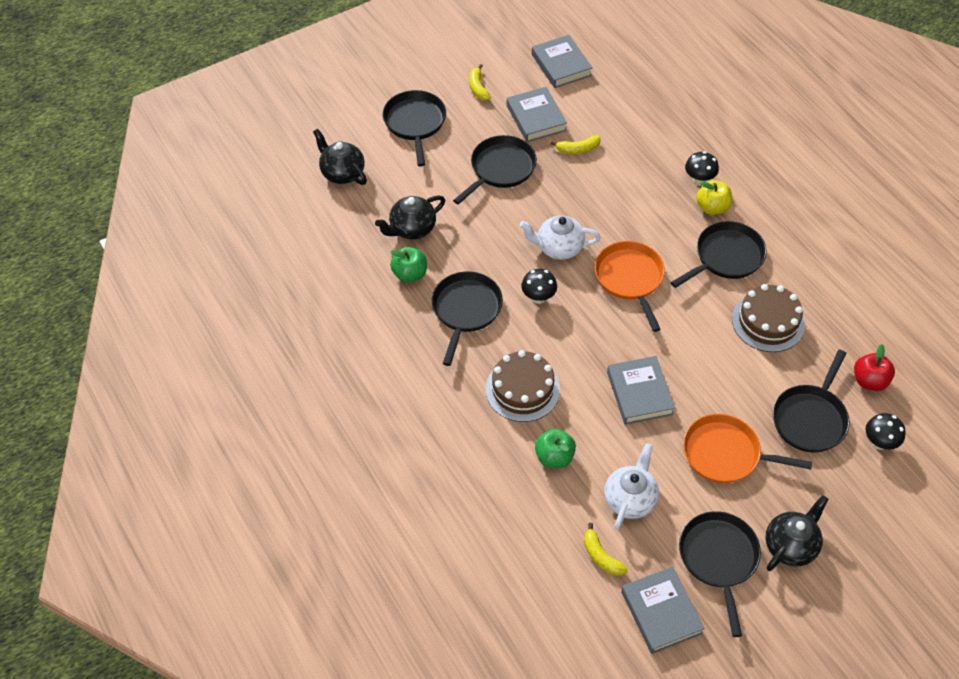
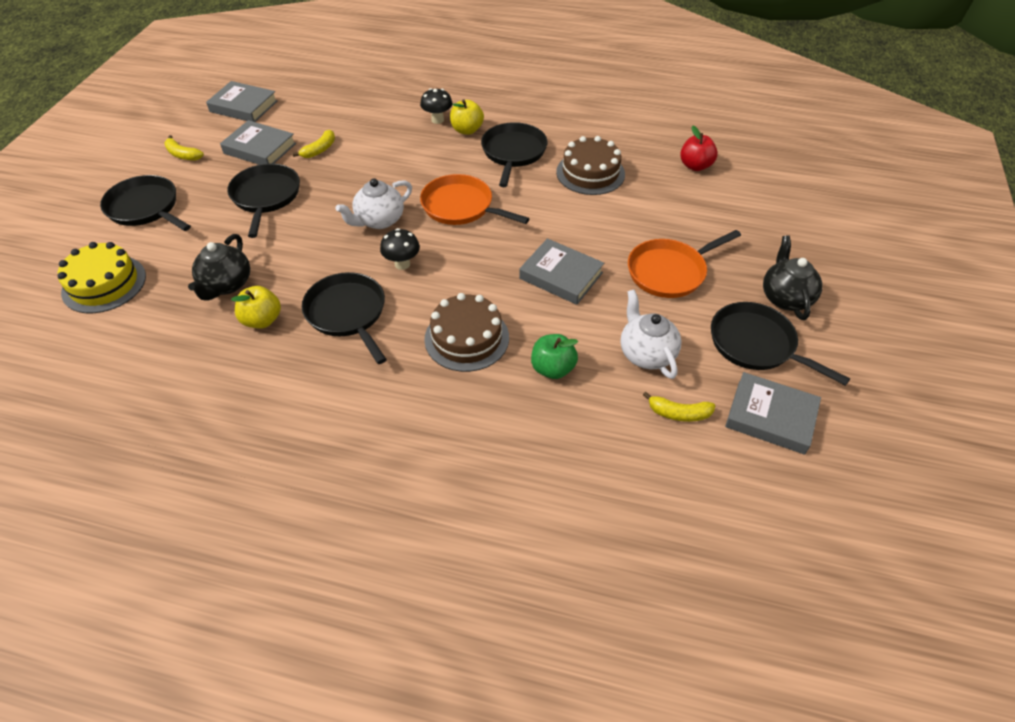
camera: 45 degrees left, 5 degrees down
black teapot [313,129,367,185] -> yellow cake [58,242,146,313]
green apple [390,247,427,283] -> yellow apple [231,286,281,329]
black pan [773,349,850,453] -> none
black mushroom [866,413,906,450] -> none

